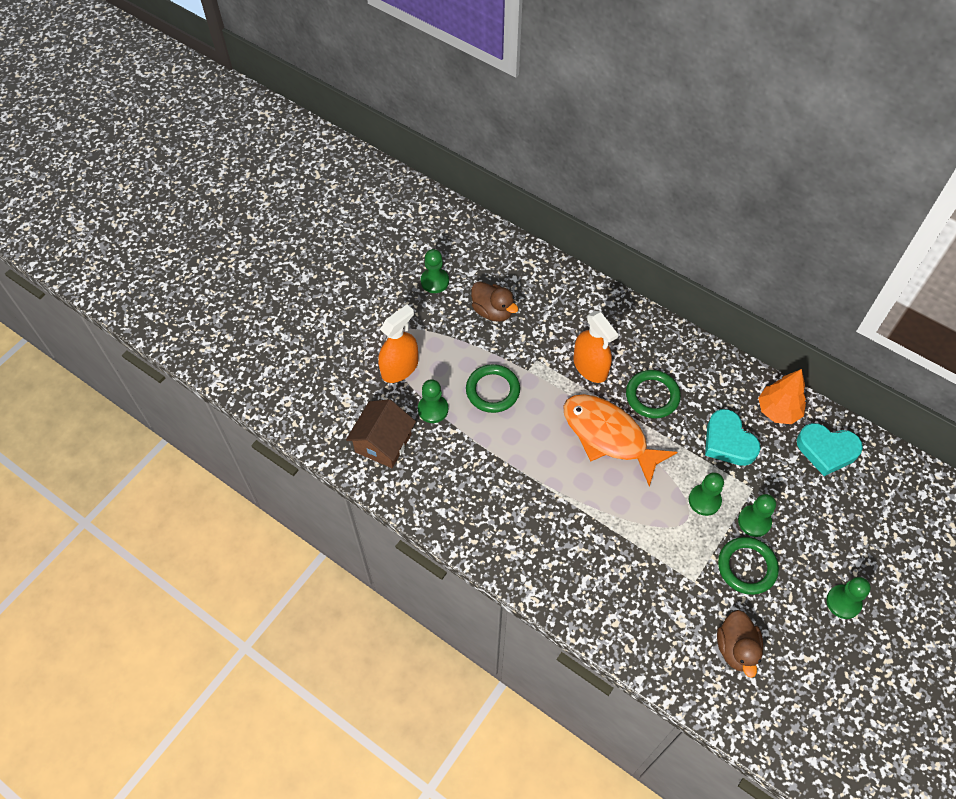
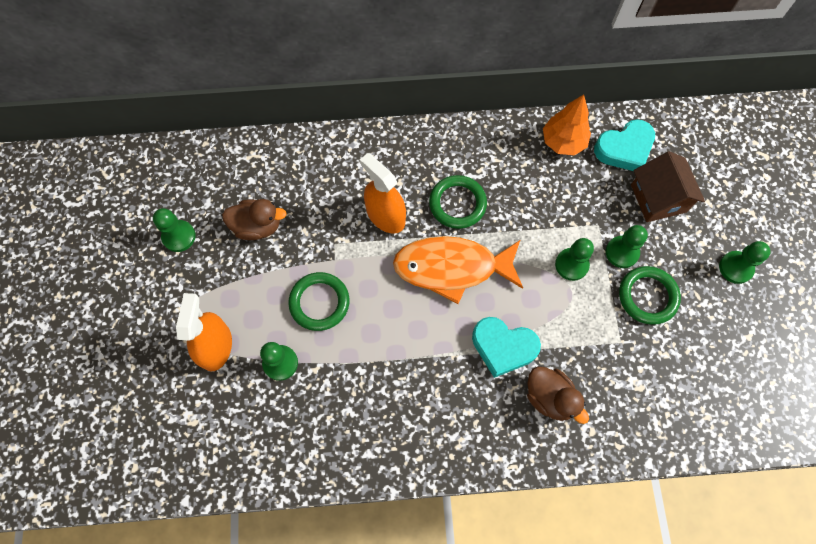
camera: 40 degrees left, 10 degrees up
brown house [346,399,416,468] -> brown house moved to [631,151,705,222]
orange spray bottle [573,311,618,383] -> orange spray bottle turned 150 degrees counterclockwise [360,153,406,233]
turquoise heart [705,409,760,466] -> turquoise heart moved to [472,317,541,378]
brown duck [717,610,763,678] -> brown duck moved to [527,366,589,424]

